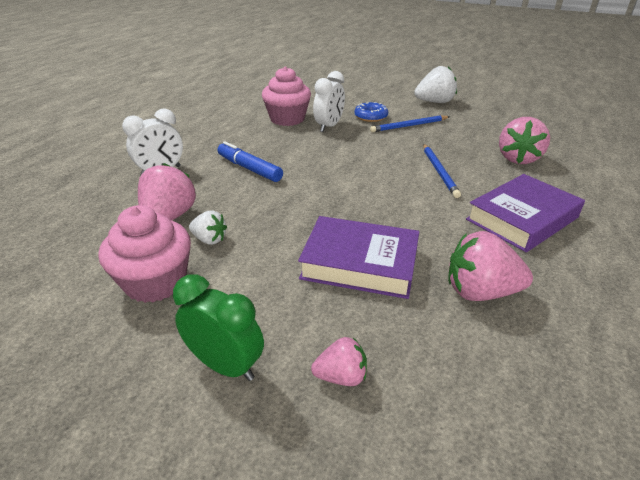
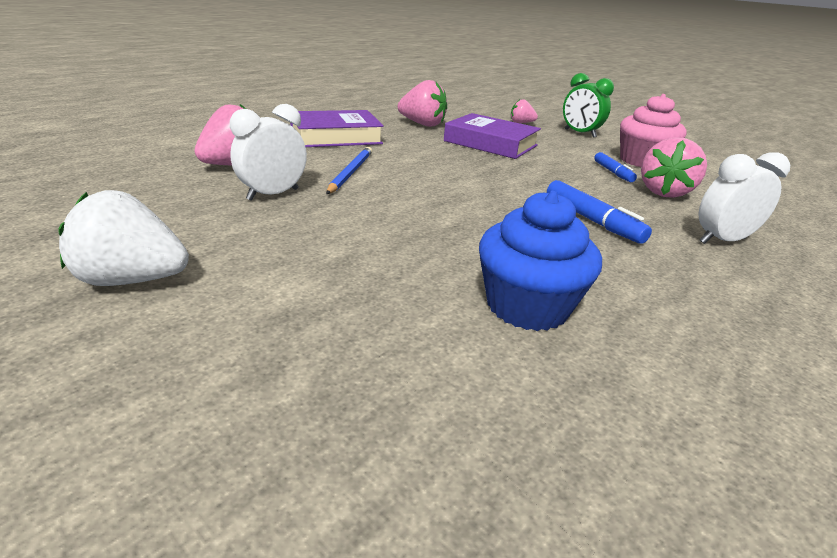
camera: 165 degrees left, 5 degrees down
white strawberry [189,210,227,245] -> blue marker [594,152,637,182]
pink cupcake [262,66,311,126] -> blue cupcake [479,191,602,331]
white clock [313,71,345,132] -> white clock moved to [230,104,307,201]
blue donut [354,102,388,122] -> none
blue pencil [370,115,450,132] -> none

